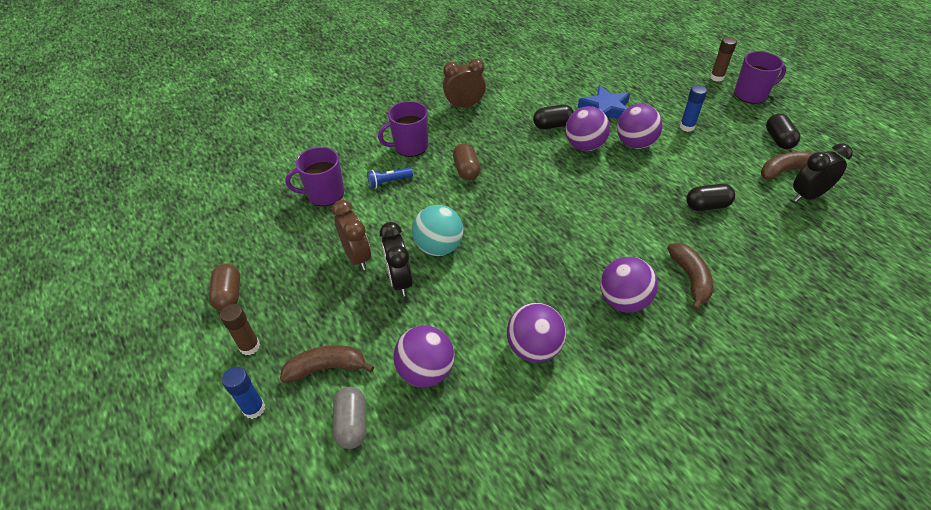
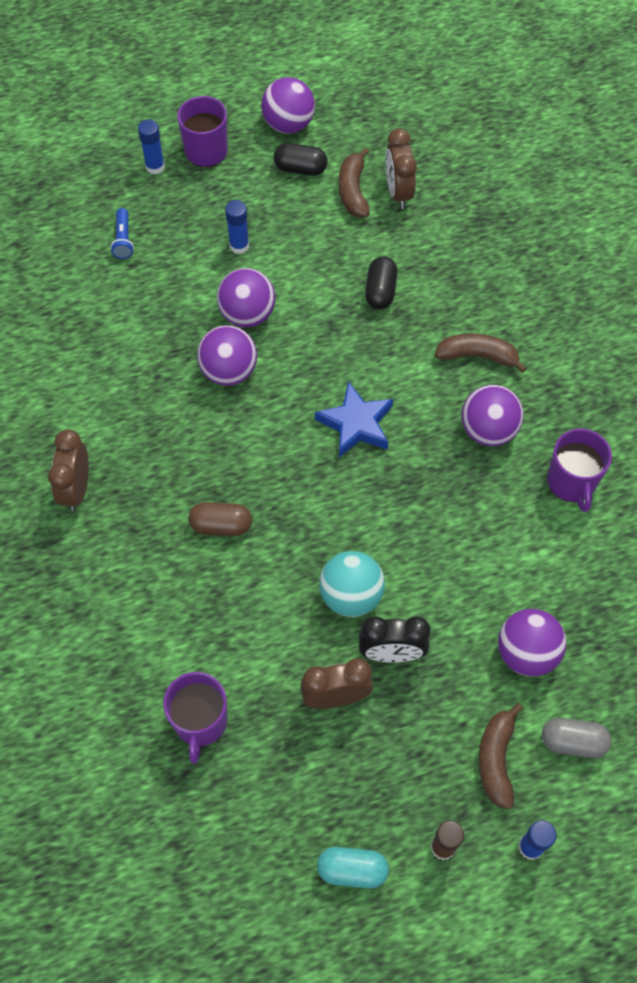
camera: 75 degrees left, 15 degrees up
brown capsule [209,263,240,311] -> turquoise capsule [317,847,389,889]
blue flashlight [367,168,413,189] -> blue flashlight moved to [110,208,134,259]
purple mug [378,101,428,157] -> purple mug moved to [547,429,612,512]
purple ball [507,303,566,363] -> purple ball moved to [261,77,315,134]
black capsule [533,104,574,129] -> none
blue star [578,85,630,119] -> blue star moved to [315,381,393,458]
brown glue stick [710,37,737,82] -> blue glue stick [138,120,165,174]
black clock [793,143,853,202] -> brown clock [385,128,417,209]

